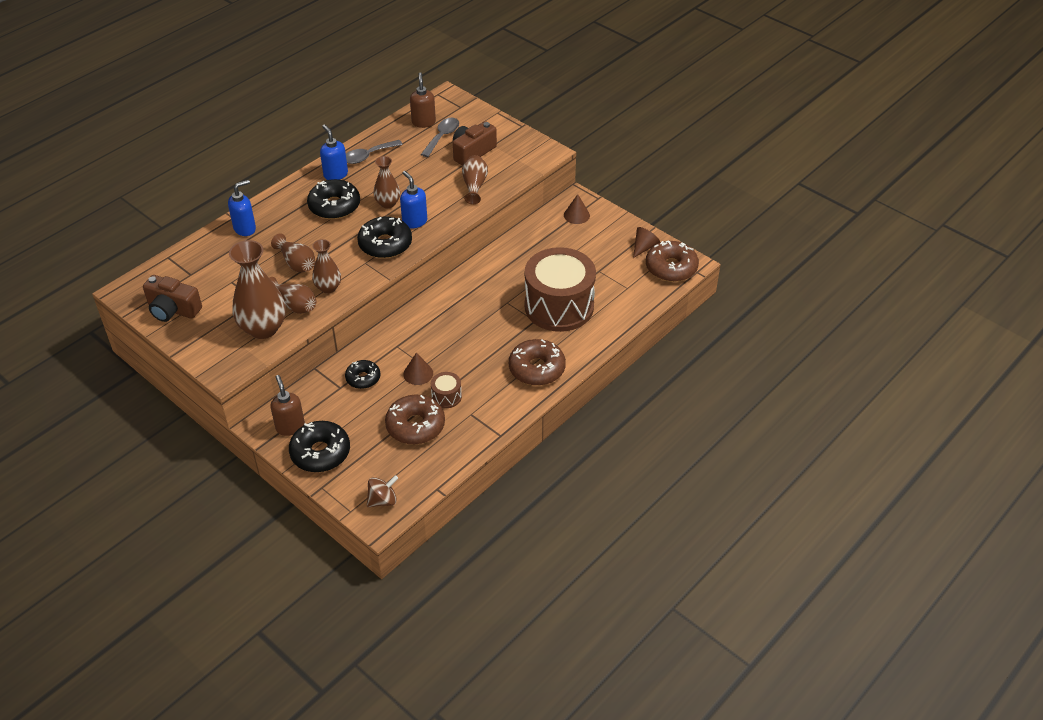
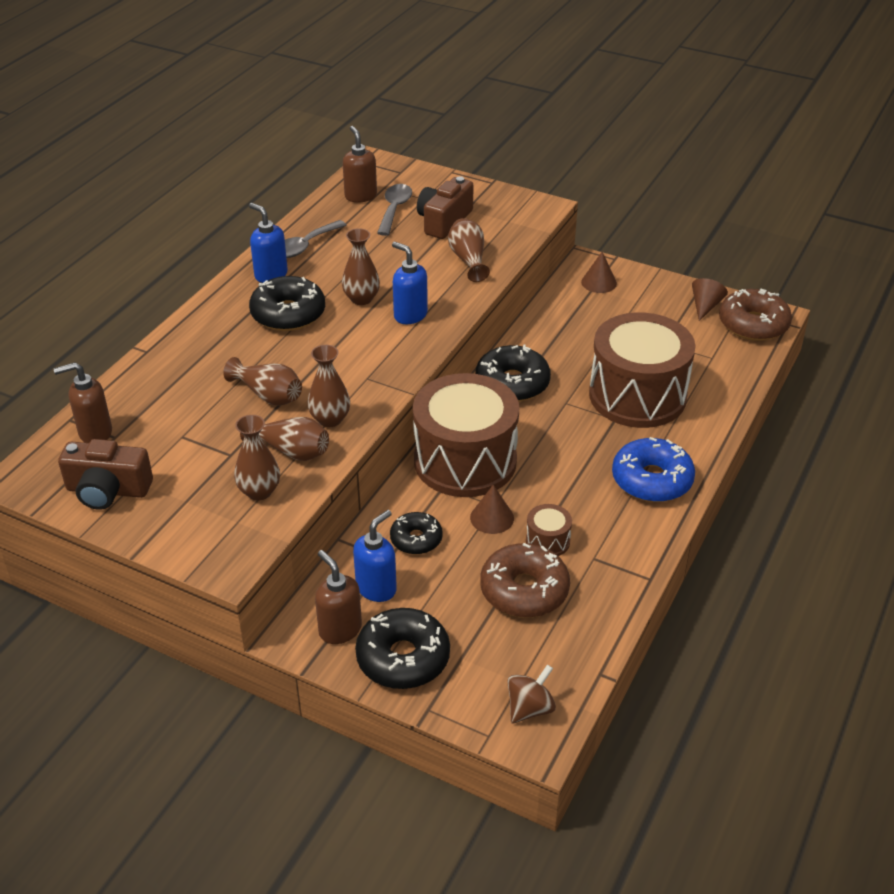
camera: 15 degrees left, 5 degrees down
blue soap dispenser [228,180,256,236] -> blue soap dispenser moved to [353,510,397,602]
brown vase [229,240,286,339] -> brown vase [234,415,280,500], size x0.57
black donut [357,216,412,259] -> black donut moved to [476,344,551,402]
brown donut [509,339,566,386] -> blue donut [612,437,695,502]
none -> brown soap dispenser [54,362,112,443]
none -> brown drum [413,373,519,497]

